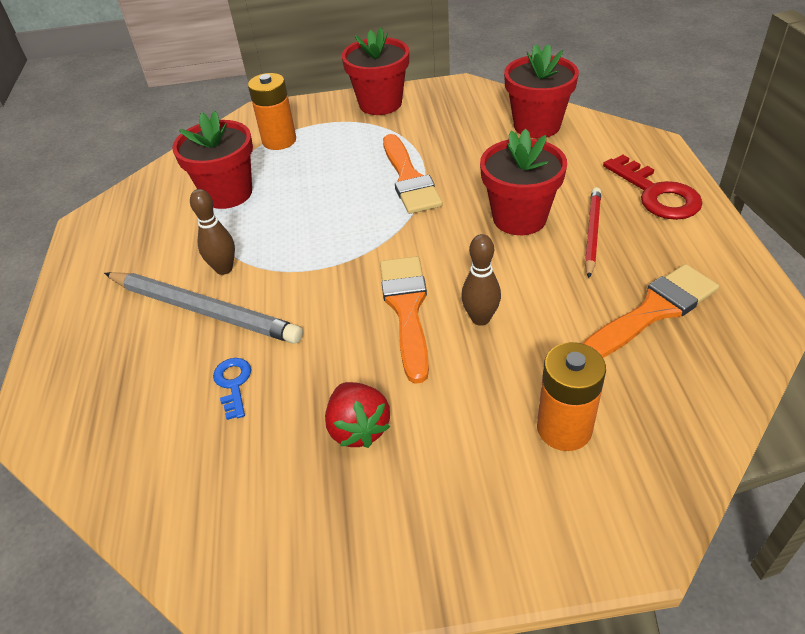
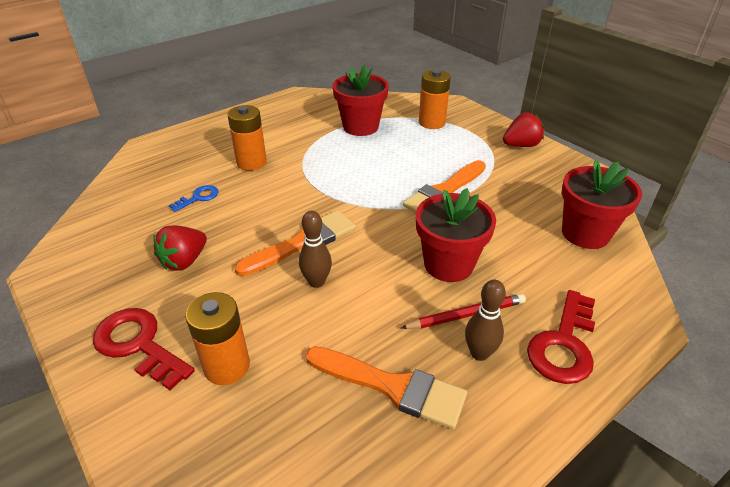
camera: 55 degrees right, 5 degrees down
grey pencil [104,272,303,344] -> orange battery [228,105,267,171]
brown bowling pin [190,189,235,275] -> brown bowling pin moved to [465,280,506,361]
red flower pot [342,27,409,115] -> red strawberry [503,112,544,147]
none -> red key [93,308,195,390]

